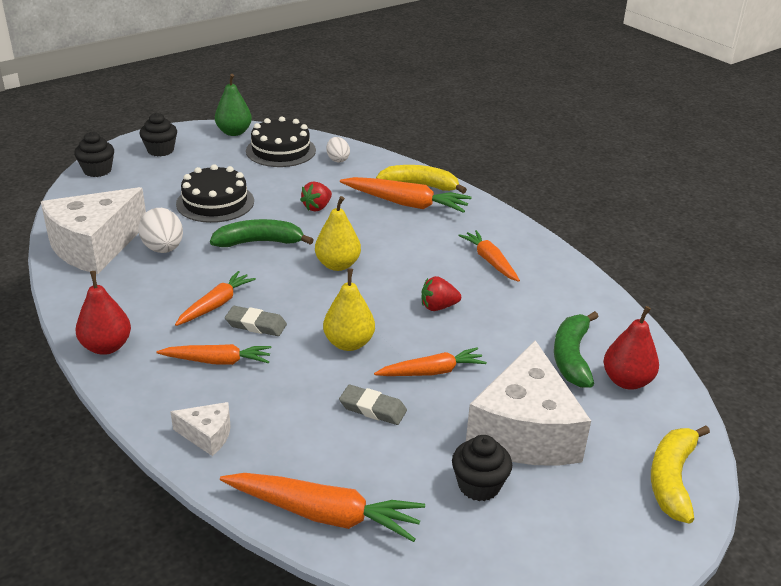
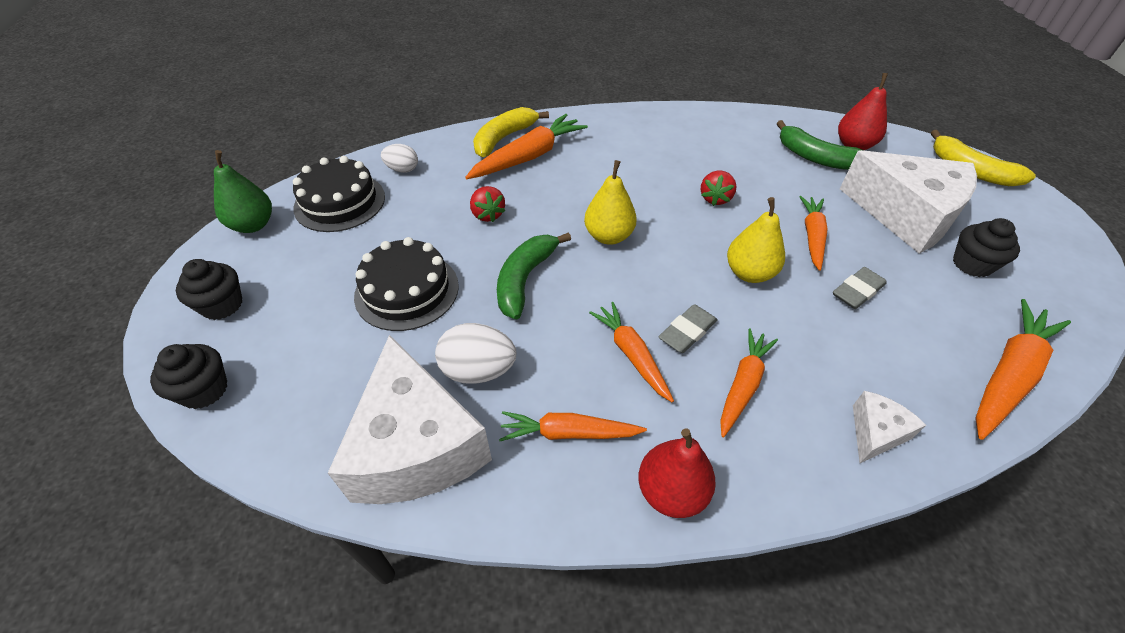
camera: 60 degrees left, 15 degrees up
orange carrot [458,230,520,282] -> orange carrot moved to [499,411,647,441]

